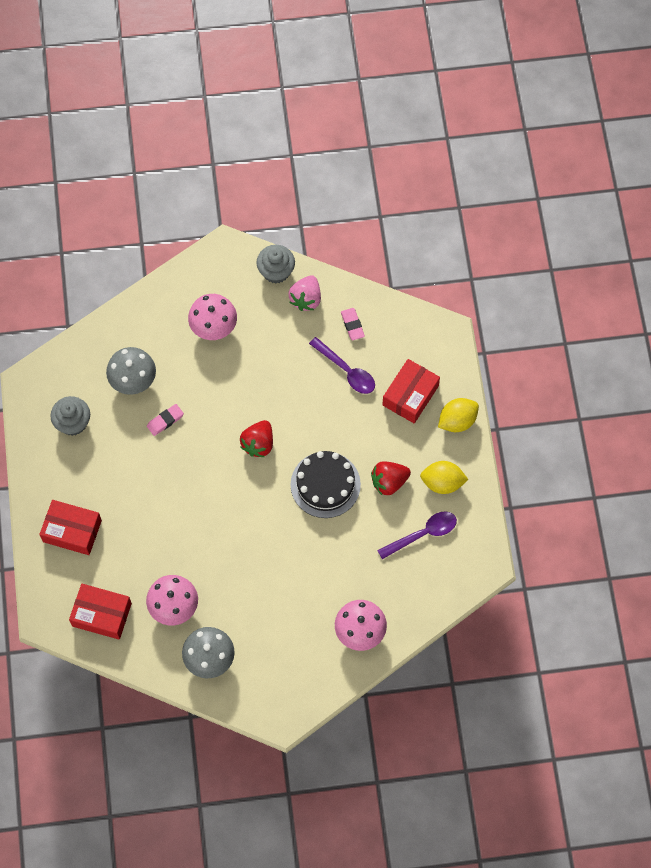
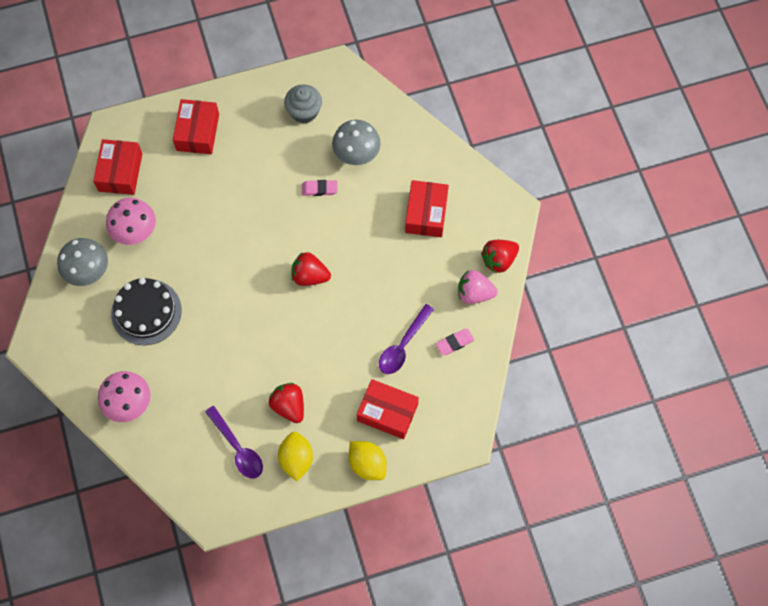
camera: 80 degrees right, 0 degrees up
pink eraser [147,404,184,436] -> pink eraser turned 45 degrees counterclockwise [302,180,338,196]
pink mushroom [188,294,237,340] -> red box [405,180,449,237]
grey cupcake [257,245,295,284] -> red strawberry [481,240,519,273]
black cake [291,451,361,518] -> black cake moved to [111,278,182,345]

